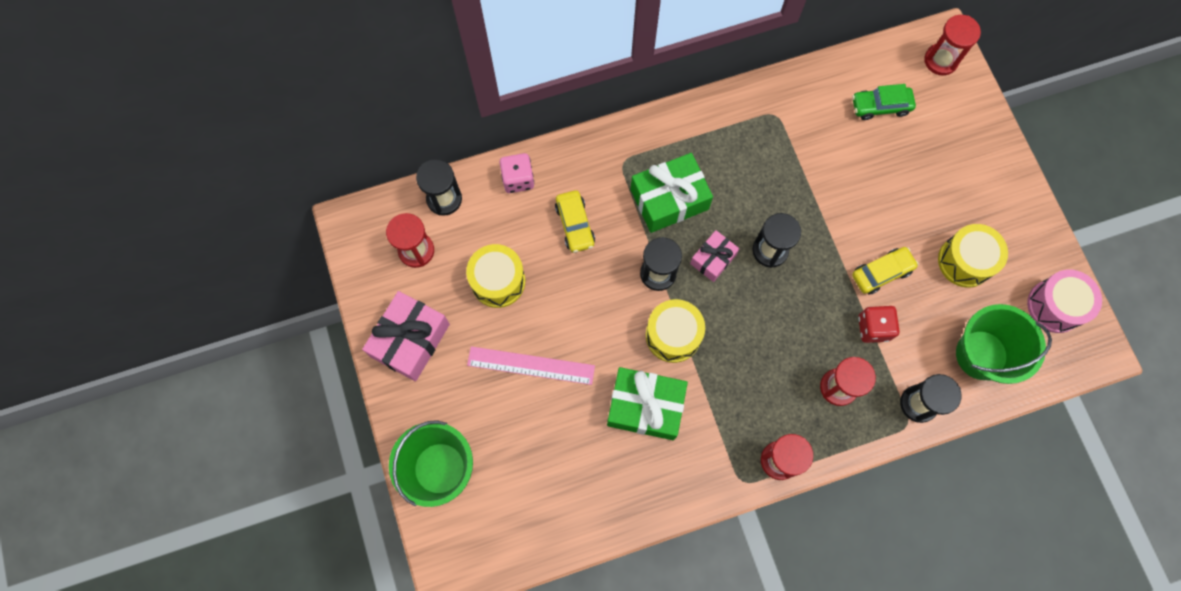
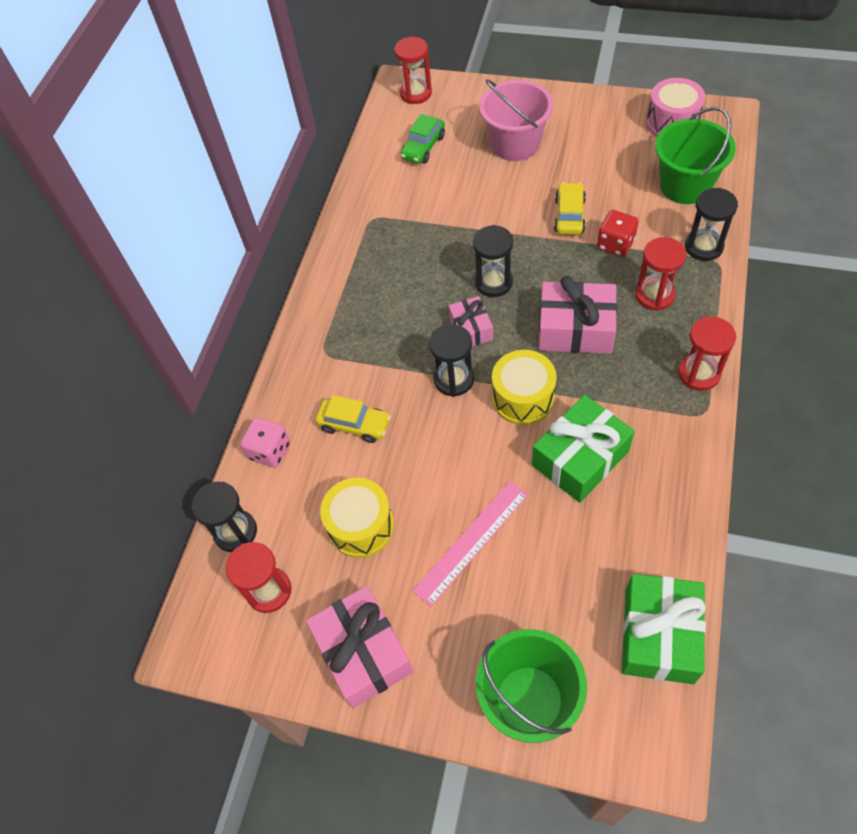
camera: 50 degrees left, 15 degrees down
green gift [630,153,713,233] -> green gift moved to [622,574,706,684]
yellow drum [938,224,1008,287] -> none
none -> pink bucket [479,79,553,161]
none -> pink gift [539,276,617,354]

